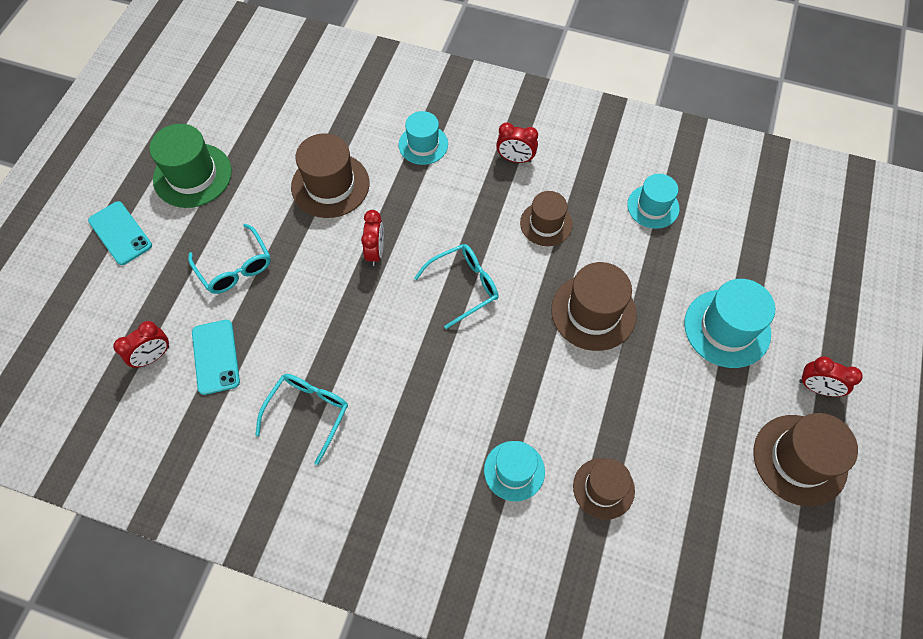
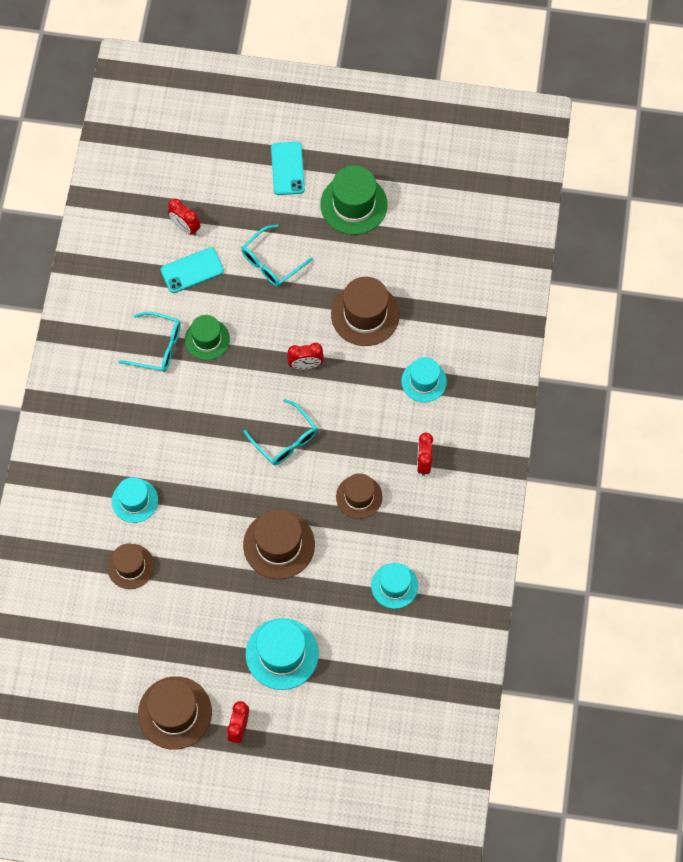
camera: 80 degrees right, 5 degrees up
turquoise phone [88,201,152,265] -> turquoise phone turned 45 degrees counterclockwise [271,142,305,195]
none -> green hat [185,315,230,360]

